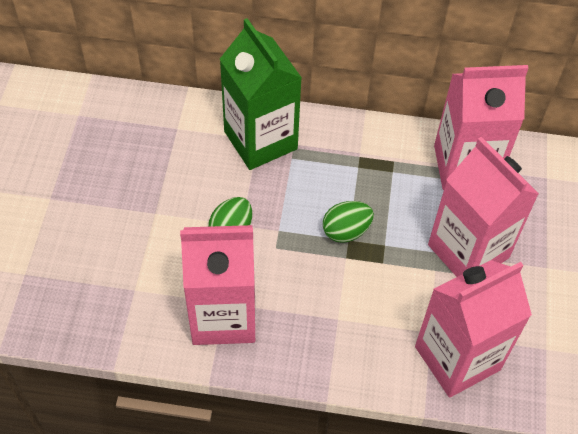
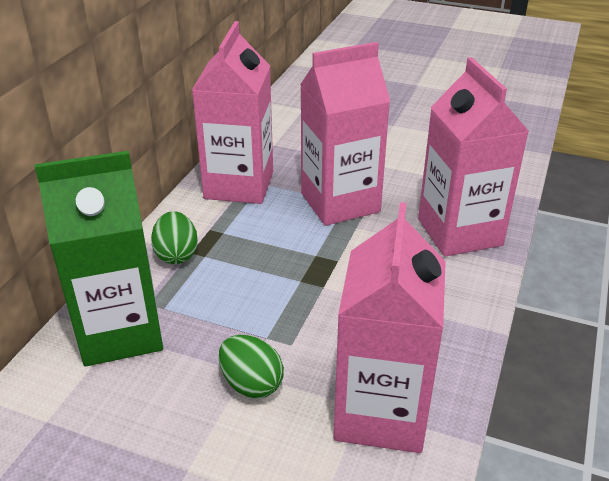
camera: 75 degrees left, 20 degrees down
green egg [323,201,374,243] -> green egg moved to [151,211,198,264]

